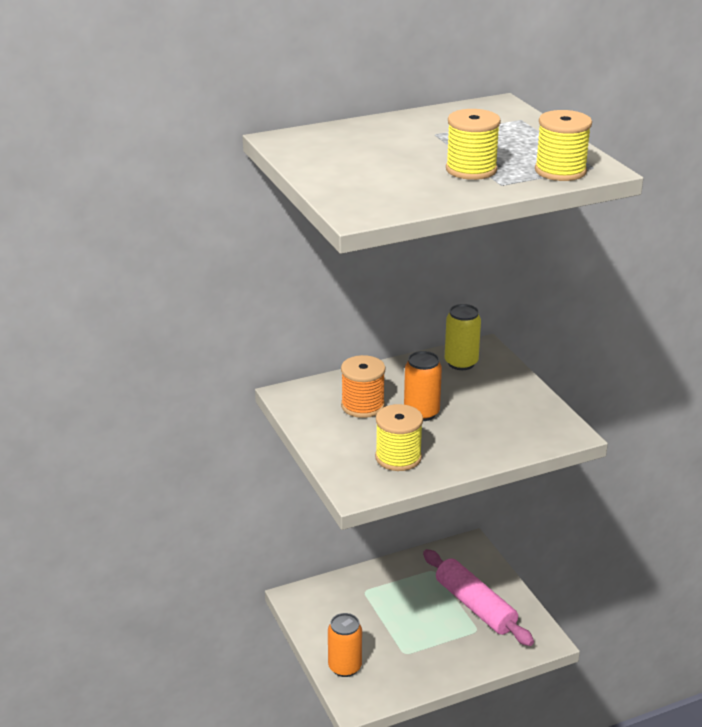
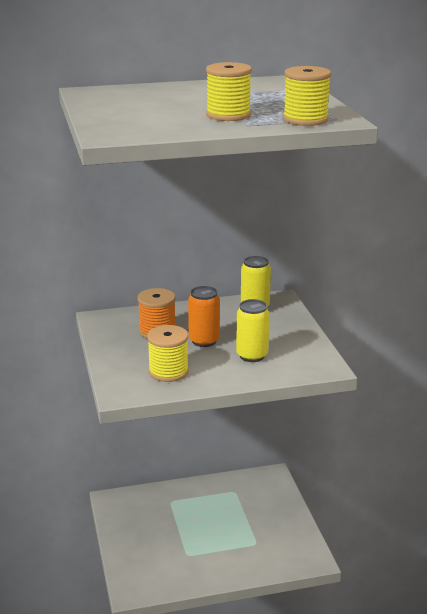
camera: 10 degrees right, 5 degrees down
orange can [328,613,362,677] -> none
pink rolling pin [423,549,534,646] -> none
none -> yellow can [236,299,270,362]

